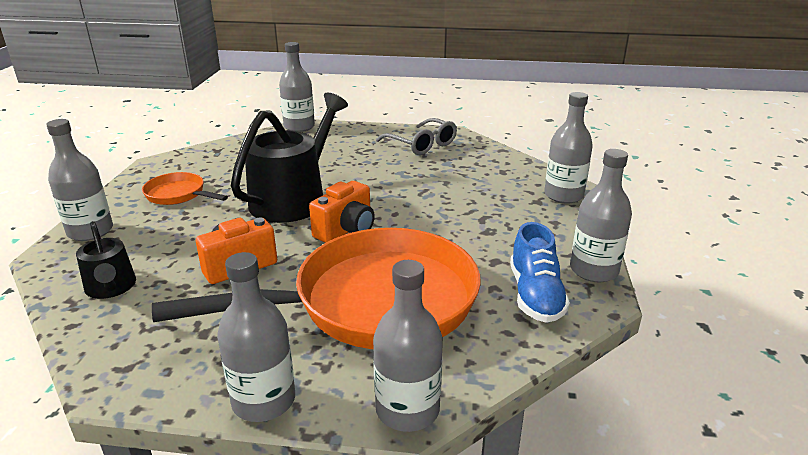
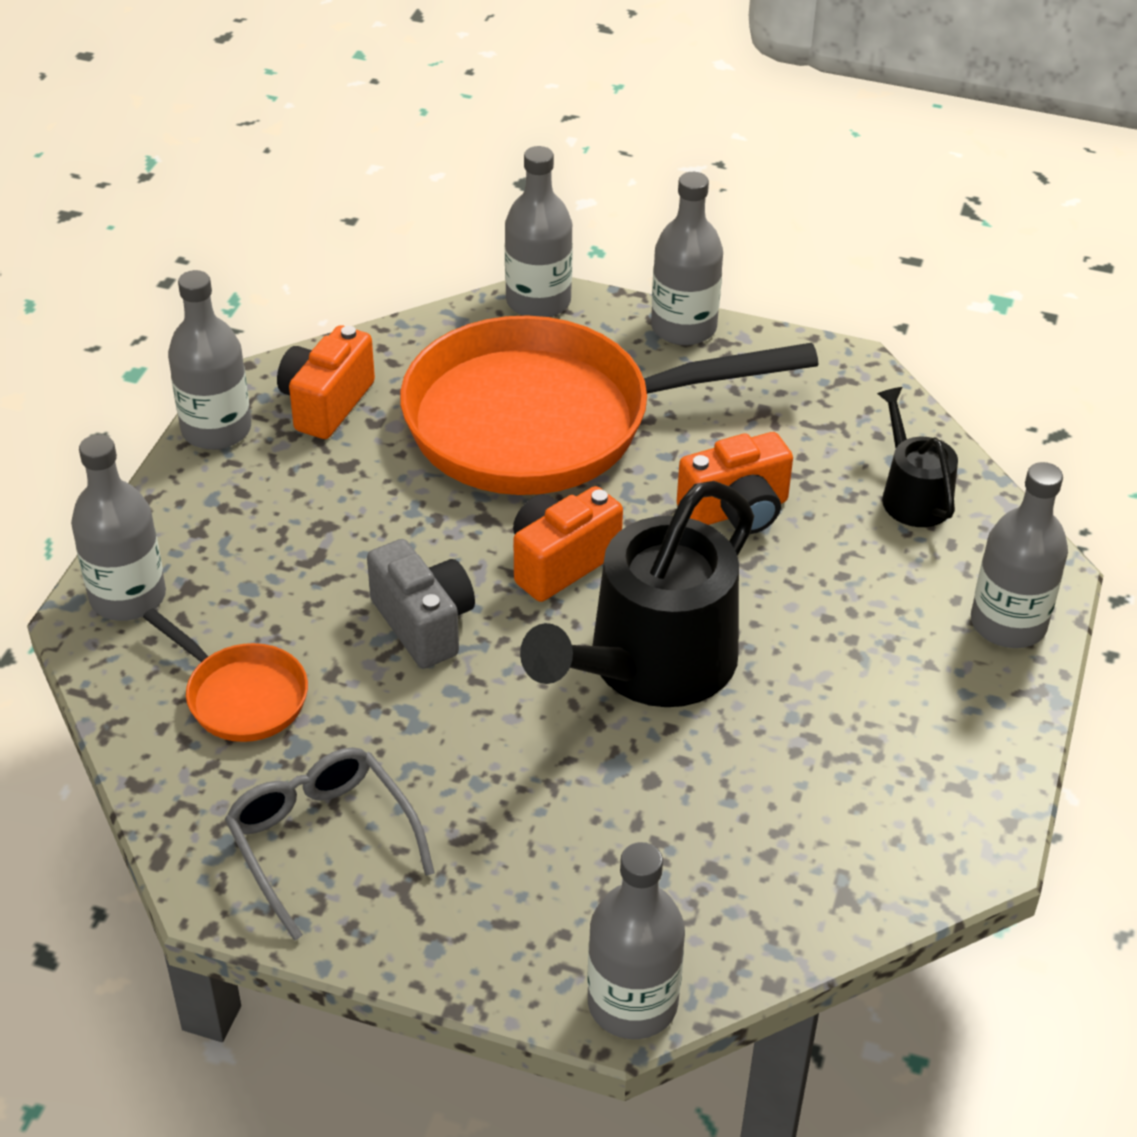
camera: 170 degrees left, 15 degrees up
orange pan [142,172,228,205] -> orange pan moved to [143,608,308,742]
blue shoe [510,222,570,323] -> orange camera [277,325,375,439]
none -> grey camera [367,539,475,668]

